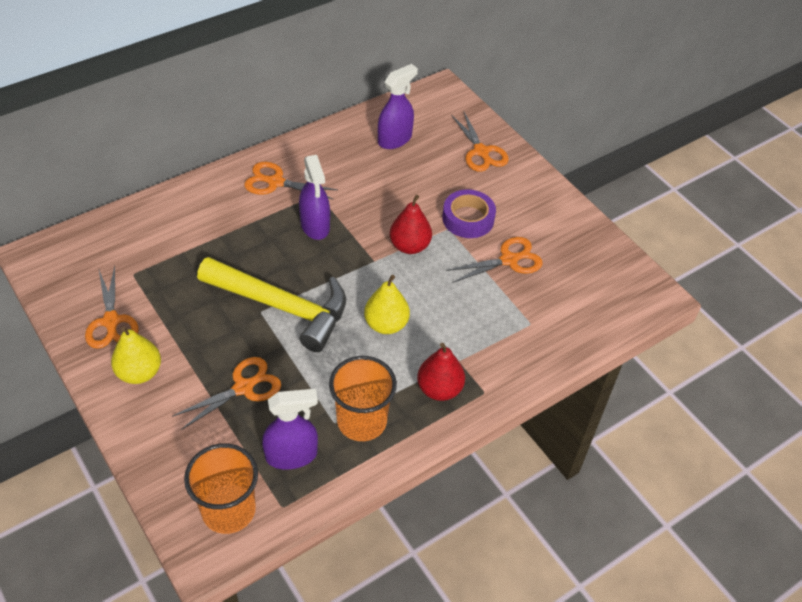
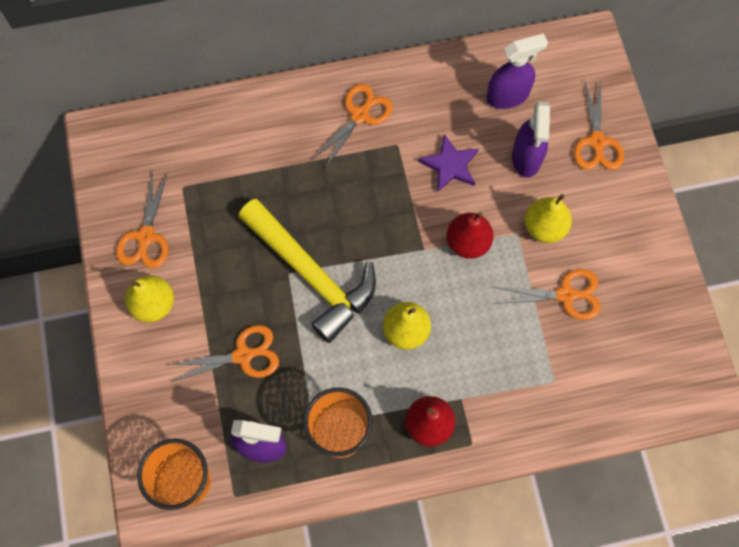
camera: 25 degrees right, 20 degrees up
orange scissors [244,162,338,200] -> orange scissors turned 90 degrees clockwise [312,84,393,170]
purple spray bottle [299,155,330,240] -> purple spray bottle moved to [512,101,550,178]
purple tape [442,189,496,238] -> yellow pear [525,194,572,243]
none -> purple star [418,134,479,192]

